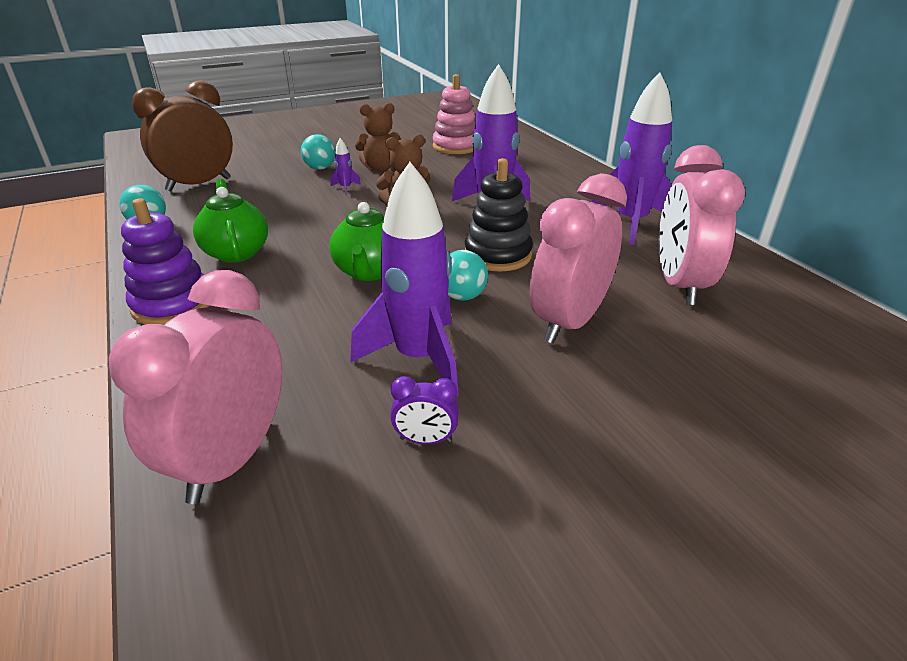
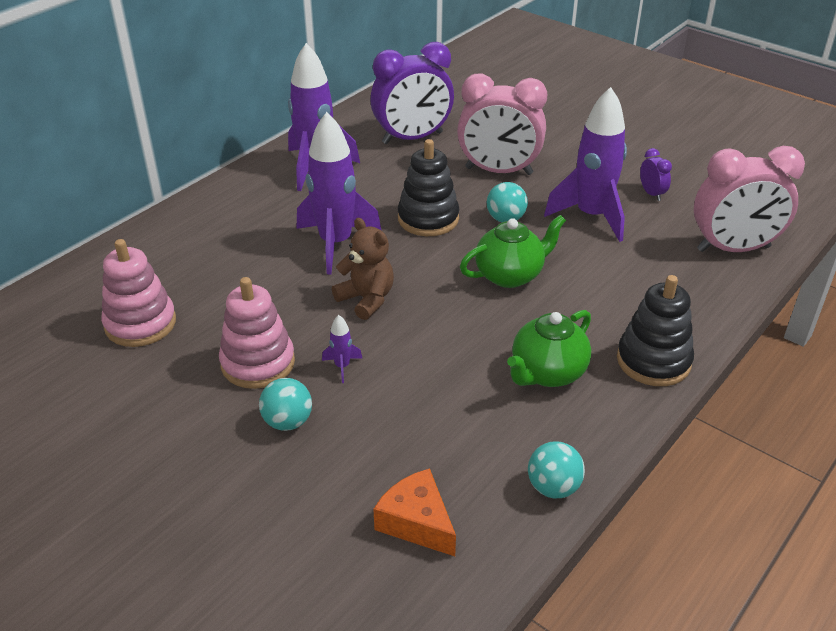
camera: 115 degrees left, 5 degrees up
purple stacking toy [121,198,209,325] -> black stacking toy [617,275,694,386]
brown clock [132,80,233,191] -> orange cheese [373,468,456,556]
brown teddy bear [355,103,401,171] -> pink stacking toy [219,277,295,389]
pink clock [659,145,745,305] -> purple clock [370,42,454,144]

